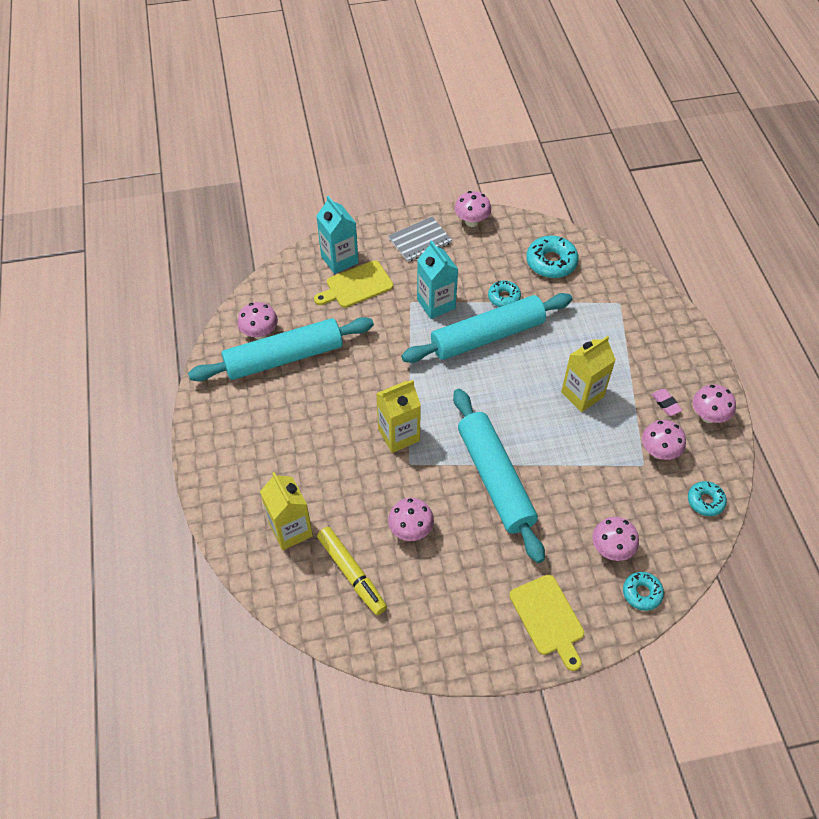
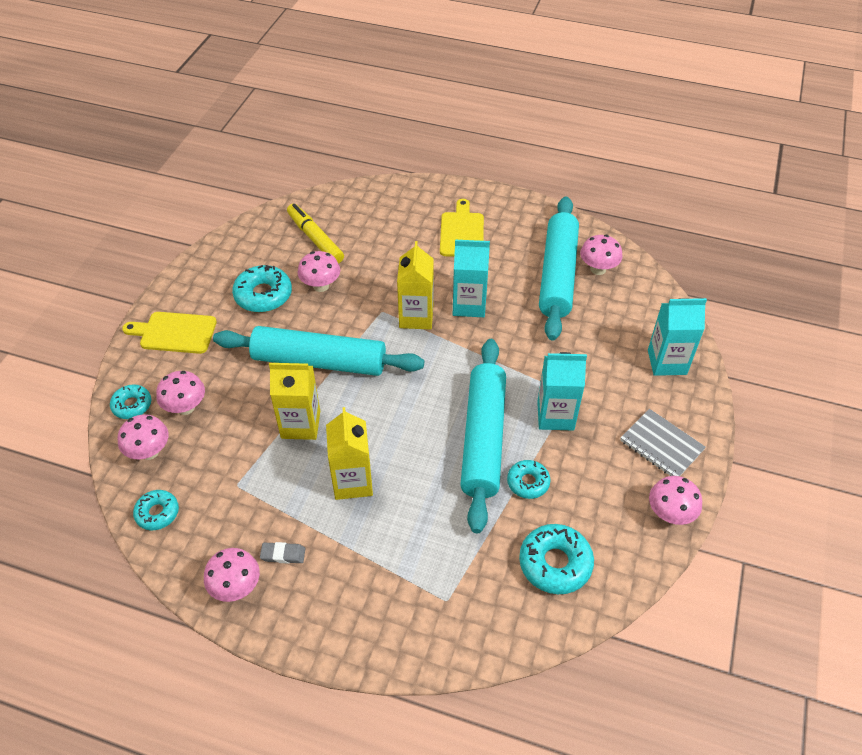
camera: 120 degrees right, 5 degrees down
yellow carton [260,472,313,550] -> yellow carton moved to [269,363,320,440]
yellow cutting board [314,260,393,308] -> yellow cutting board moved to [440,199,484,257]
yellow marker [317,527,387,615] -> yellow marker turned 60 degrees clockwise [287,204,344,264]
grey notebook [388,216,452,262] -> grey notebook turned 45 degrees counterclockwise [620,409,706,476]
pink mushroom [642,420,686,460] -> pink mushroom moved to [117,414,169,460]
pink eraser [651,389,683,416] -> grey eraser [260,542,305,564]
none -> turquoise donut [232,265,292,312]
none -> turquoise carton [453,240,490,317]

